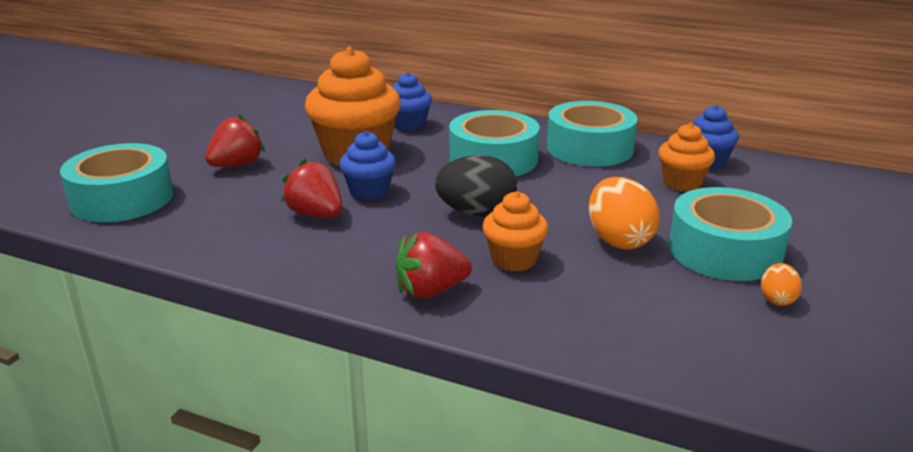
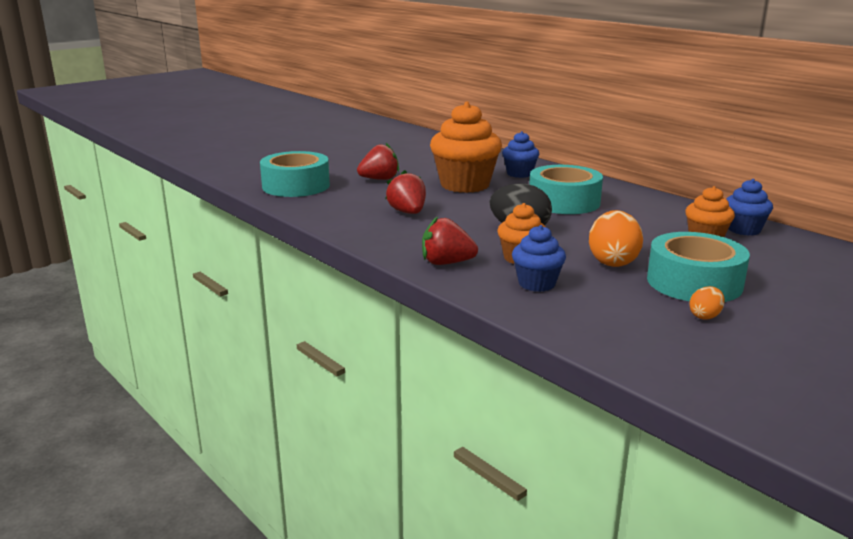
camera: 25 degrees right, 5 degrees down
blue cupcake [339,131,396,201] -> blue cupcake moved to [512,225,566,292]
turquoise tape [547,101,637,167] -> none

